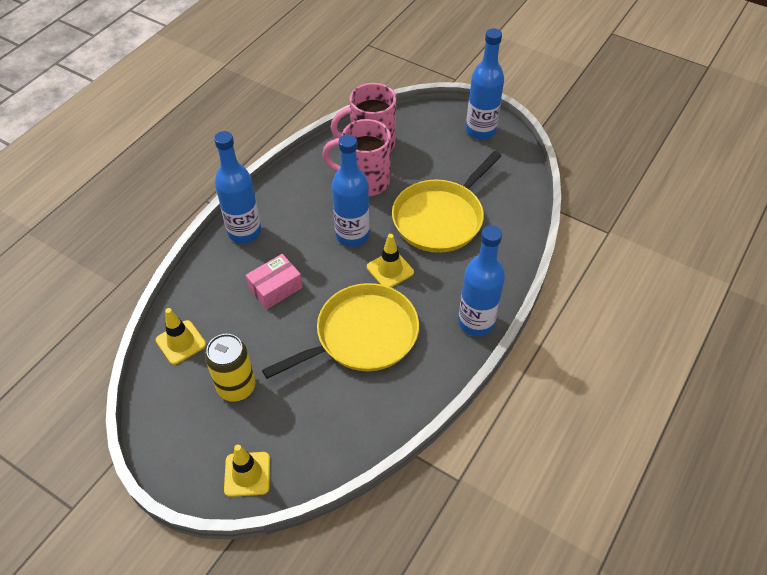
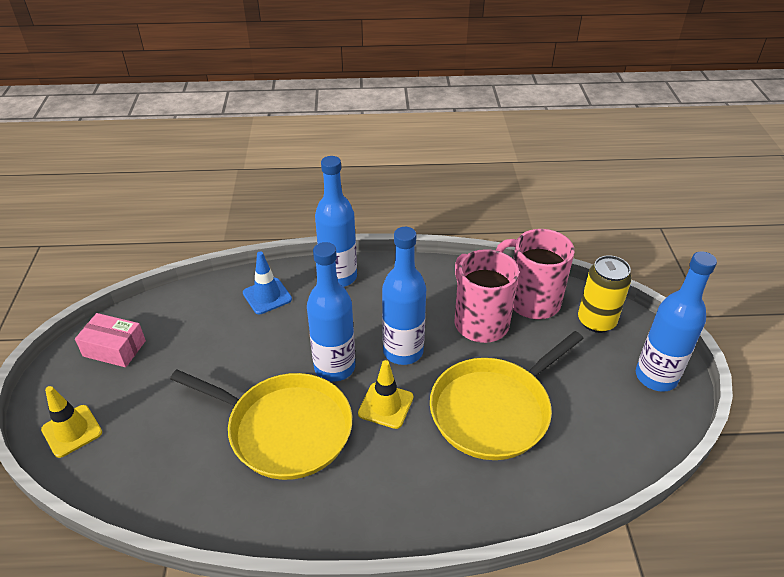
camera: 55 degrees right, 10 degrees down
yellow traffic cone [156,308,206,365] -> none
yellow can [205,334,255,402] -> yellow can moved to [578,255,632,333]
pink box [246,254,303,309] -> pink box moved to [75,313,146,367]
yellow pan [392,151,501,253] -> yellow pan turned 45 degrees counterclockwise [430,331,584,460]
blue bottle [458,225,505,336] -> blue bottle moved to [307,242,355,382]
none -> blue traffic cone [243,251,292,314]

